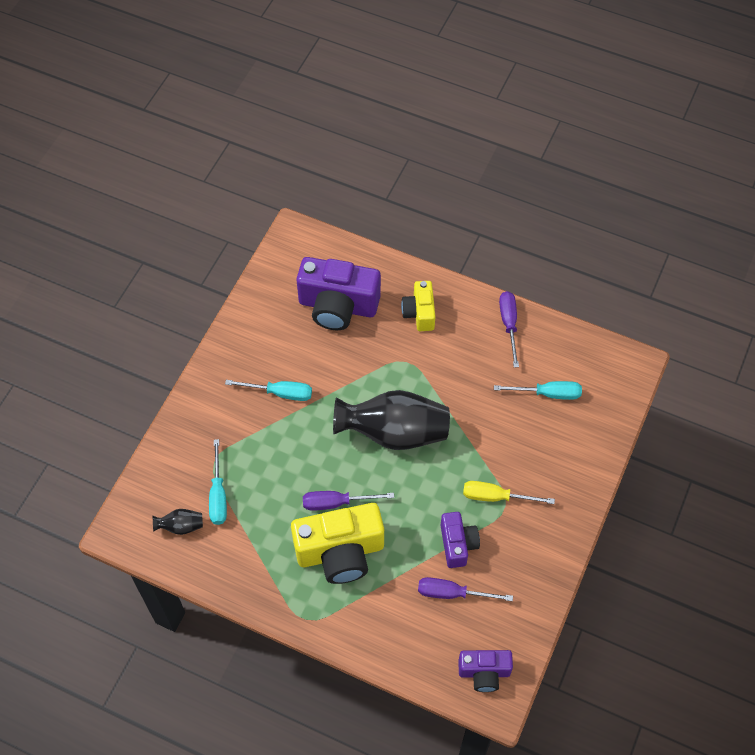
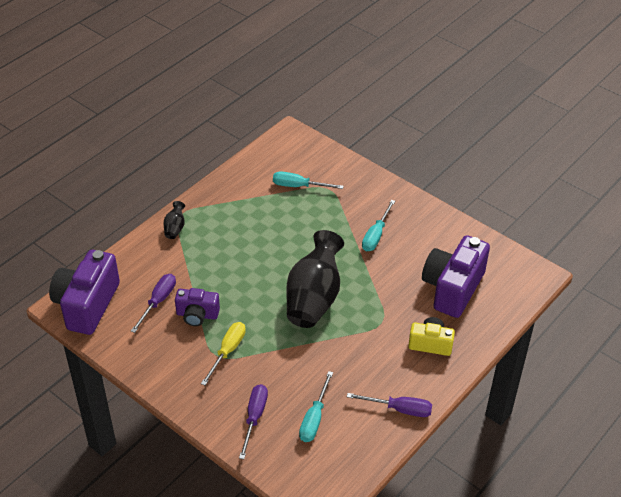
camera: 105 degrees right, 15 degrees down
black vase [153,509,203,535] -> black vase moved to [164,201,185,239]
yellow camera [291,503,384,584] -> none
purple screwdriver [303,491,394,511] -> purple screwdriver moved to [239,384,268,459]
purple camera [458,650,513,692] -> purple camera [49,250,120,335], size x1.79

